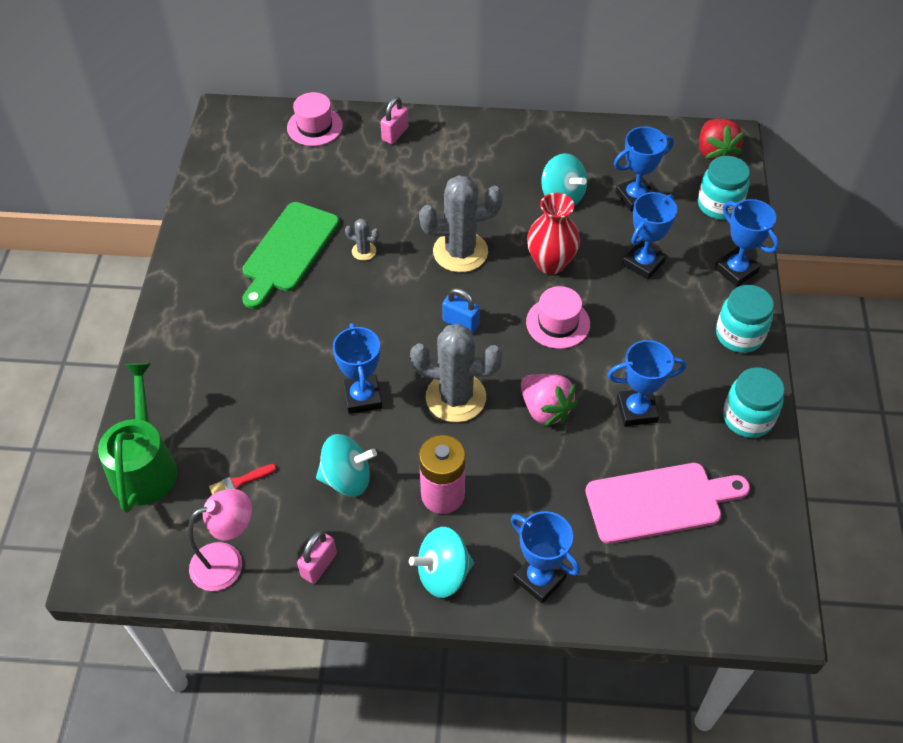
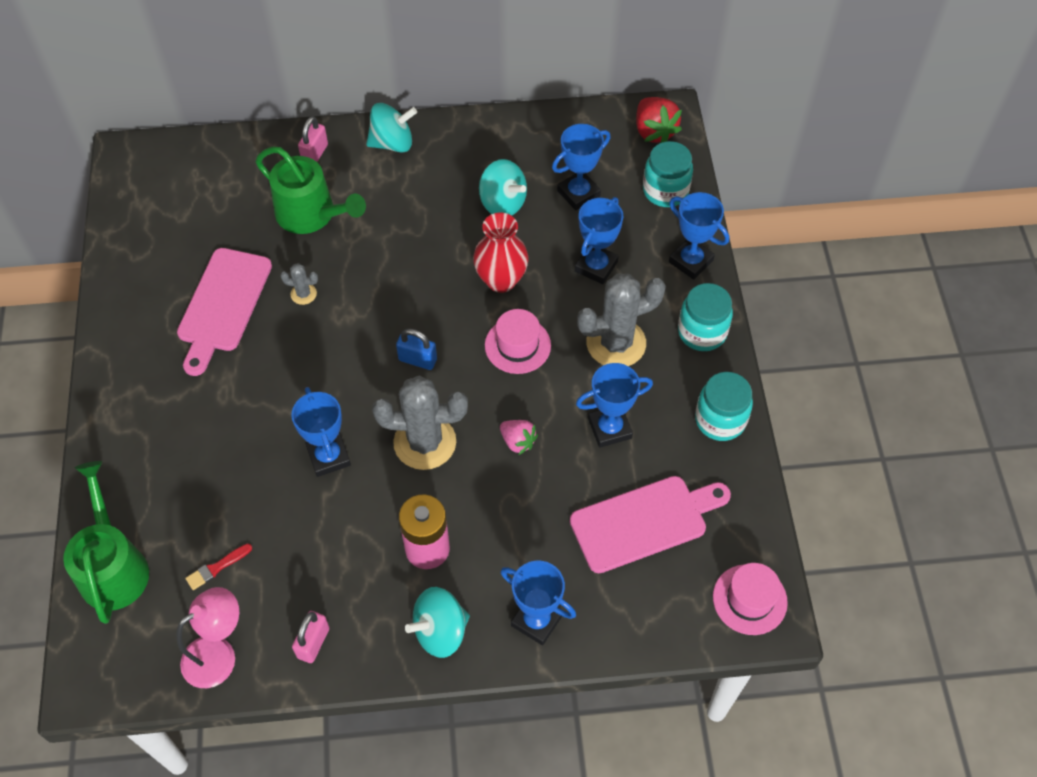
camera: 10 degrees left, 5 degrees up
green cutting board [242,202,339,309] -> pink cutting board [177,248,272,376]
pink hat [287,92,343,146] -> pink hat moved to [713,563,788,635]
turquoise spinning top [316,434,377,497] -> turquoise spinning top moved to [366,103,417,152]
grey cactus [419,175,503,272] -> grey cactus moved to [577,273,666,366]
pink strawberry [521,374,578,427] -> pink strawberry [500,420,538,455], size x0.64
none -> green watering can [255,147,366,234]

